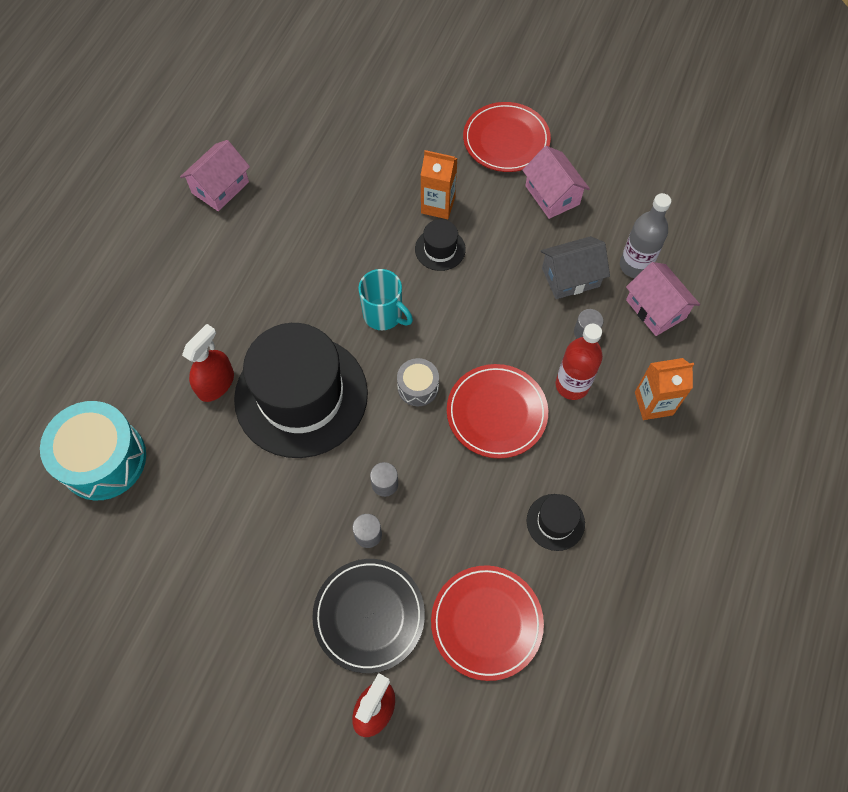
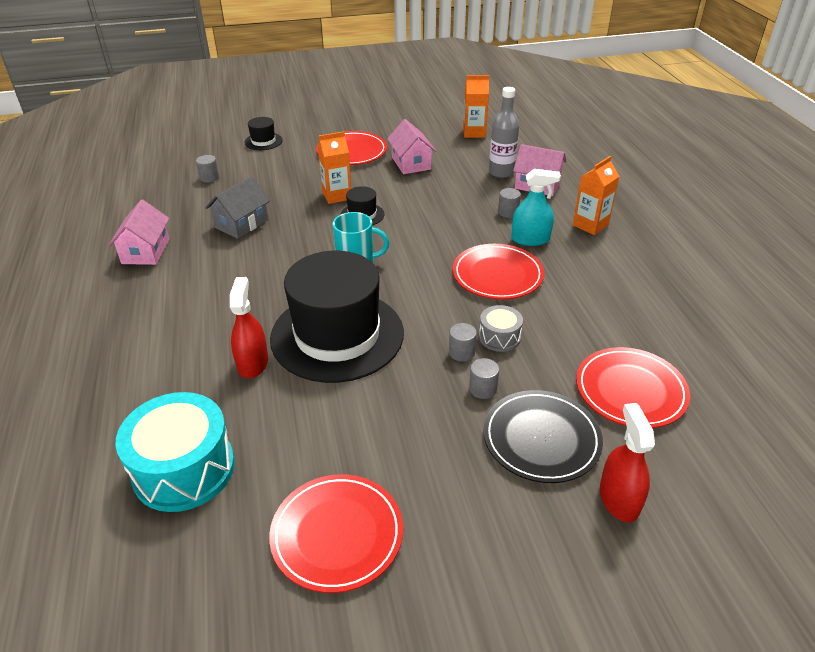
camera: 35 degrees left, 25 degrees down
grey drum [397,358,439,406] -> grey drum moved to [479,305,523,352]
pink house [522,146,590,219] -> pink house turned 45 degrees clockwise [387,119,436,174]
black hat [527,494,585,551] -> black hat moved to [244,117,283,150]
grey house [541,236,610,299] -> grey house moved to [205,176,270,239]
red bottle [556,324,603,400] -> turquoise spray bottle [511,169,561,246]
none -> grey cylinder [196,155,219,182]
none -> red plate [269,474,403,593]
none -> orange carton [463,75,489,138]

